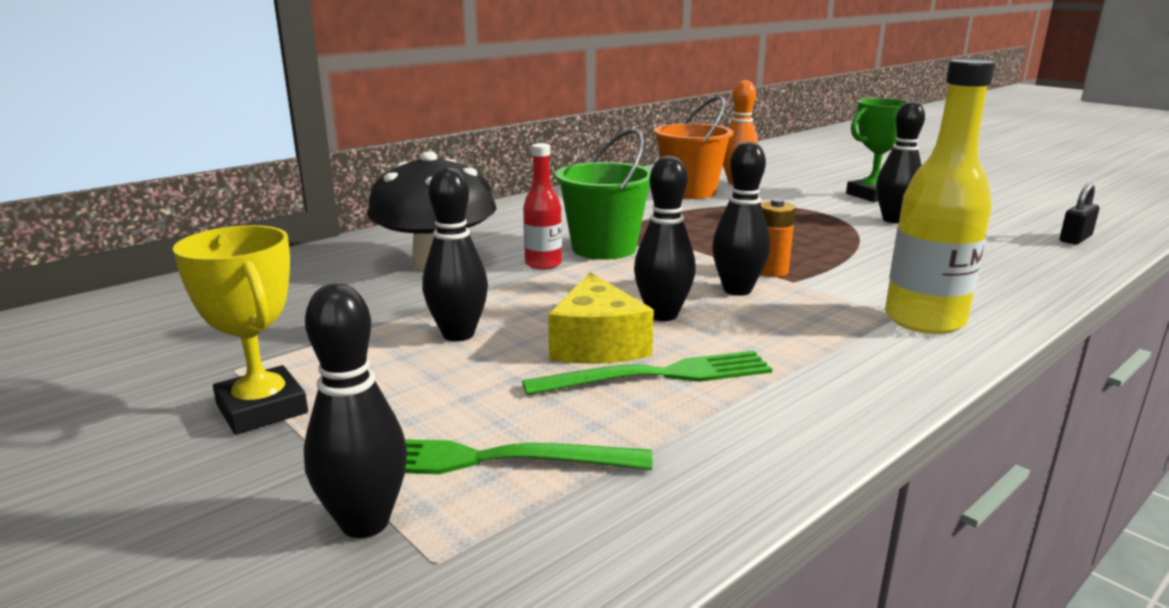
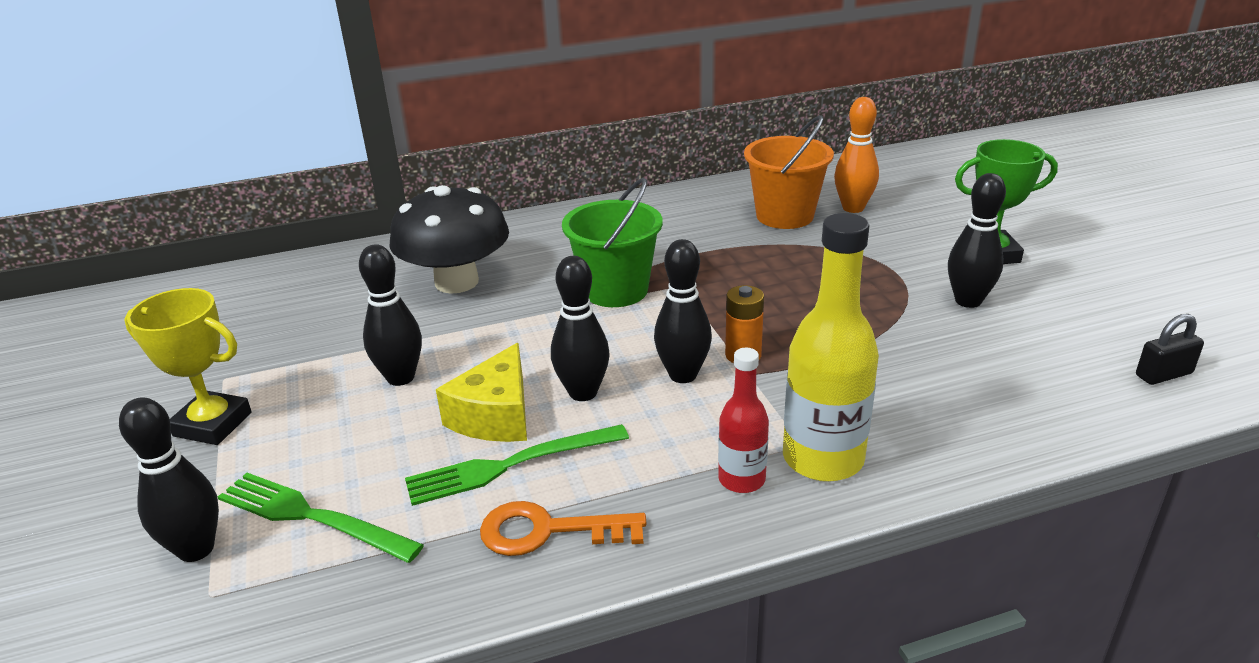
camera: 25 degrees right, 10 degrees up
yellow trophy [173,225,308,435] -> yellow trophy turned 60 degrees counterclockwise [125,288,252,445]
green fork [522,351,772,395] -> green fork turned 150 degrees clockwise [405,424,629,506]
red bottle [523,143,562,270] -> red bottle moved to [718,348,769,493]
none -> orange key [480,501,646,556]

